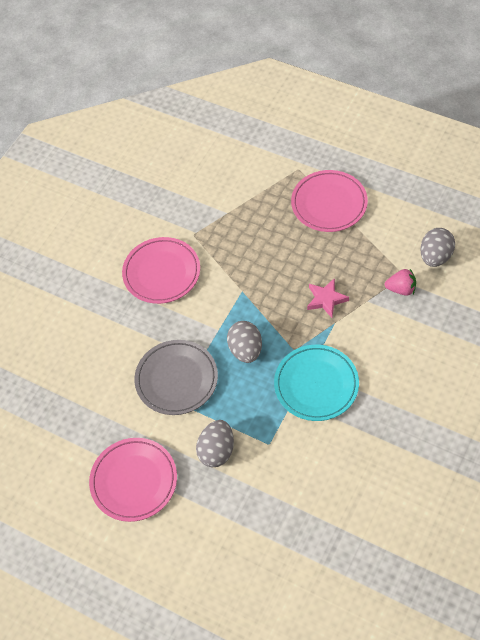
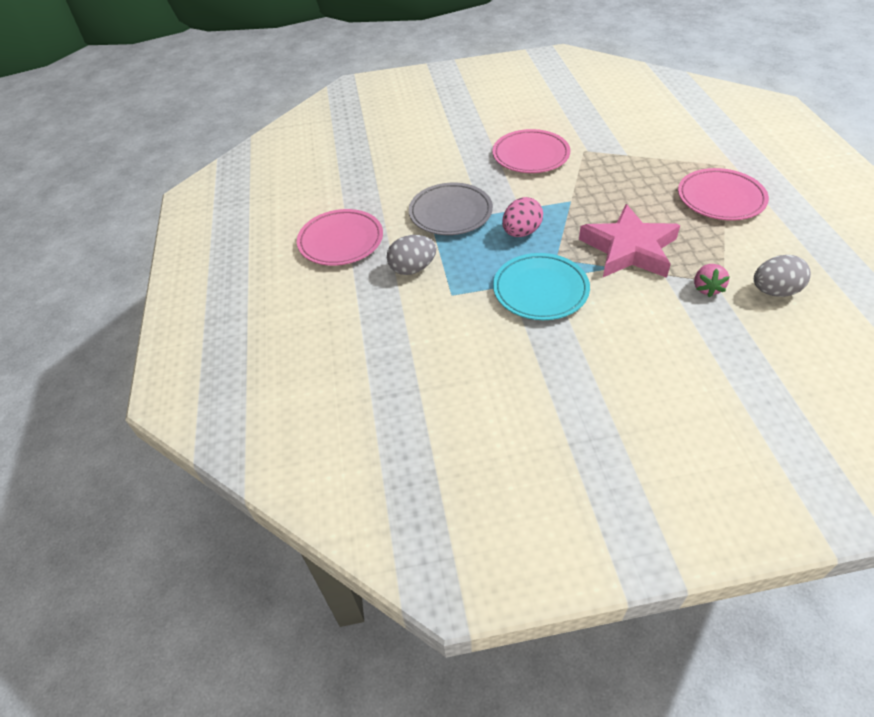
camera: 50 degrees right, 10 degrees down
grey egg [227,321,262,363] -> pink egg [502,197,543,237]
pink star [307,278,349,318] -> pink star [579,204,680,278], size x2.02
pink strawberry [385,269,416,296] -> pink strawberry turned 45 degrees clockwise [694,264,729,297]

